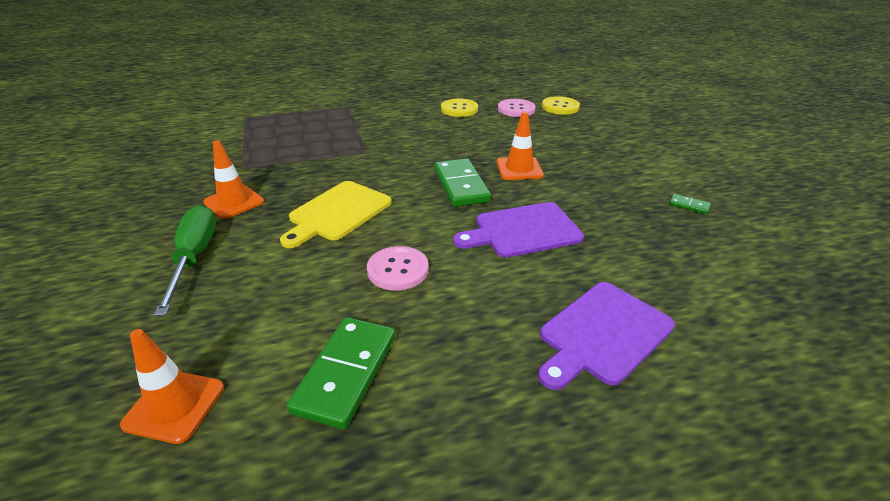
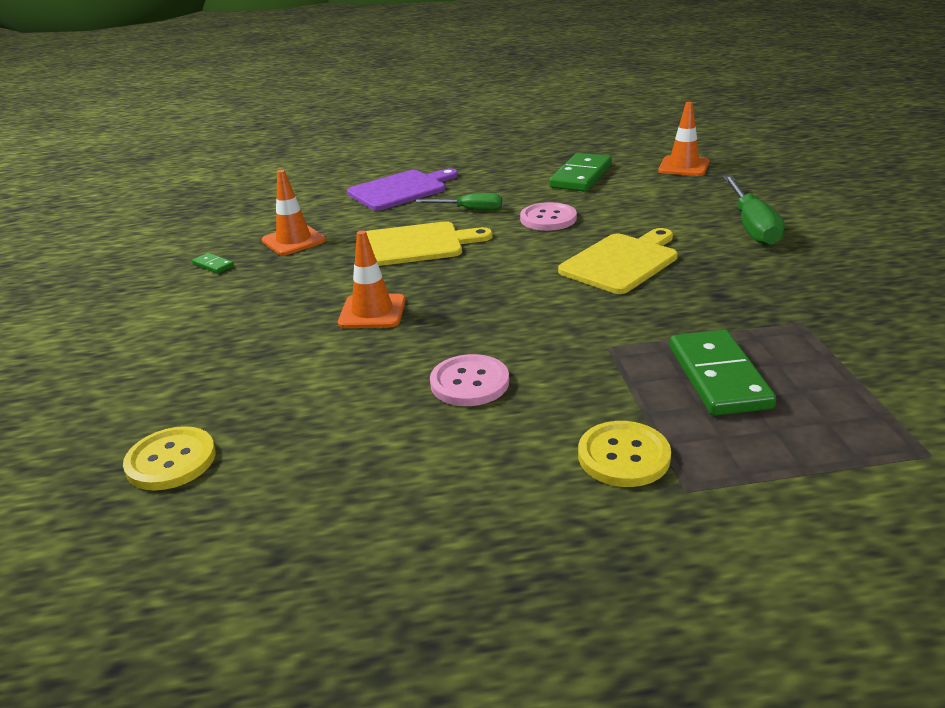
camera: 170 degrees left, 5 degrees down
orange traffic cone [203,140,264,219] -> orange traffic cone moved to [262,170,326,255]
green domino [434,158,491,207] -> green domino moved to [670,330,776,416]
yellow button [441,99,478,117] -> yellow button moved to [578,421,671,487]
purple cutting board [453,202,584,258] -> yellow cutting board [366,221,493,266]
pink button [498,99,536,117] -> pink button moved to [430,354,509,406]
none -> green screwdriver [415,193,502,210]

